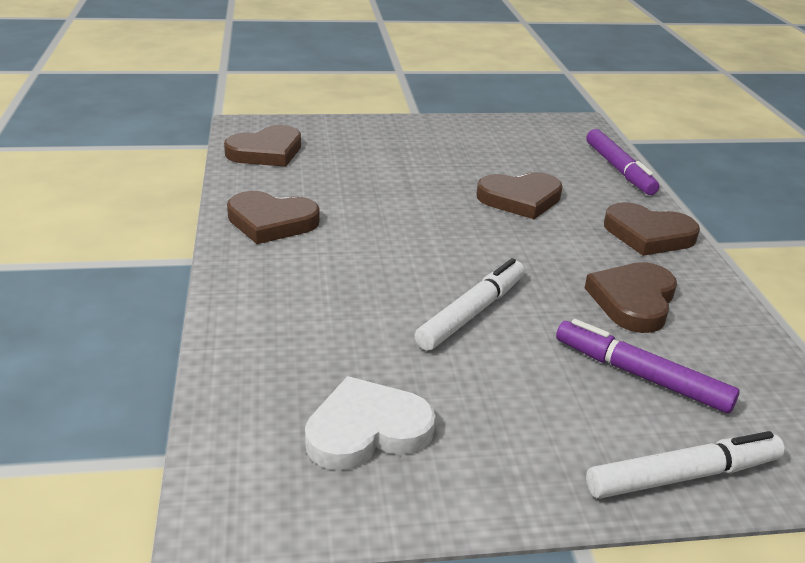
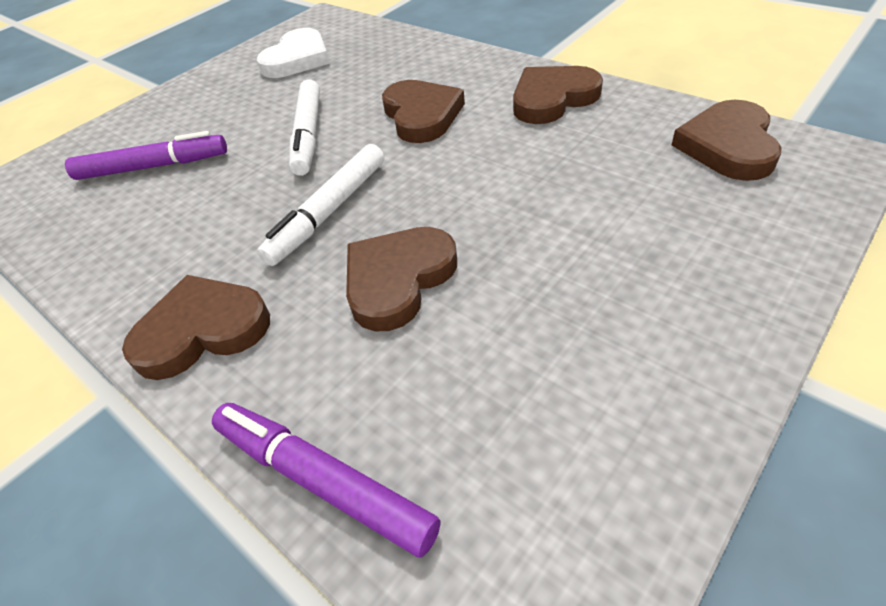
camera: 145 degrees right, 15 degrees up
brown heart [585,262,677,333] -> brown heart moved to [382,80,465,143]
white marker [586,431,785,499] -> white marker moved to [257,144,384,266]

